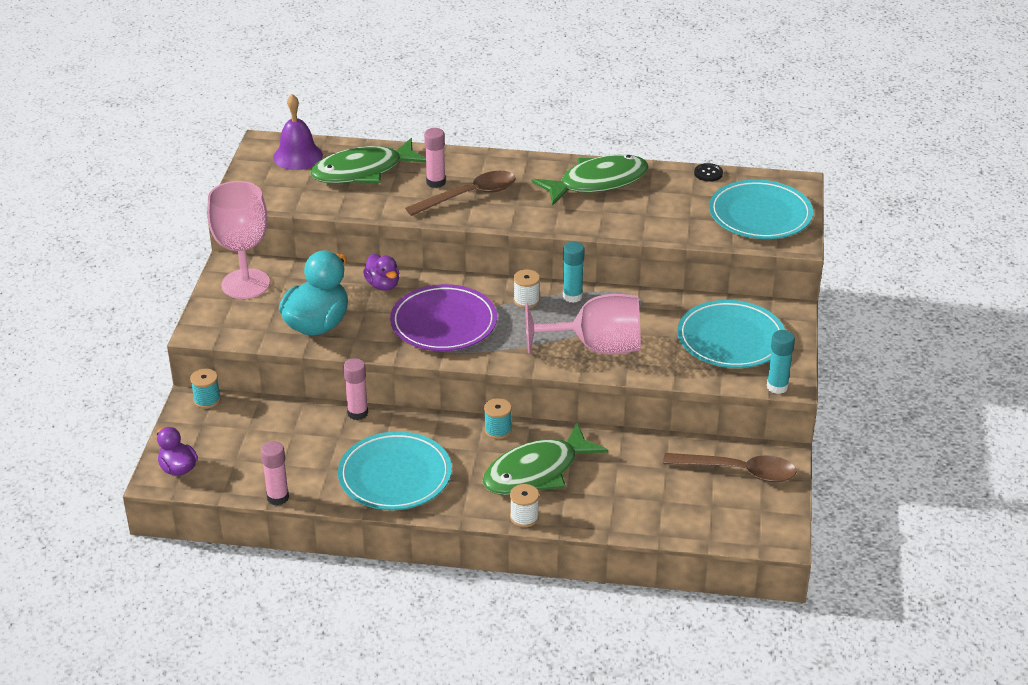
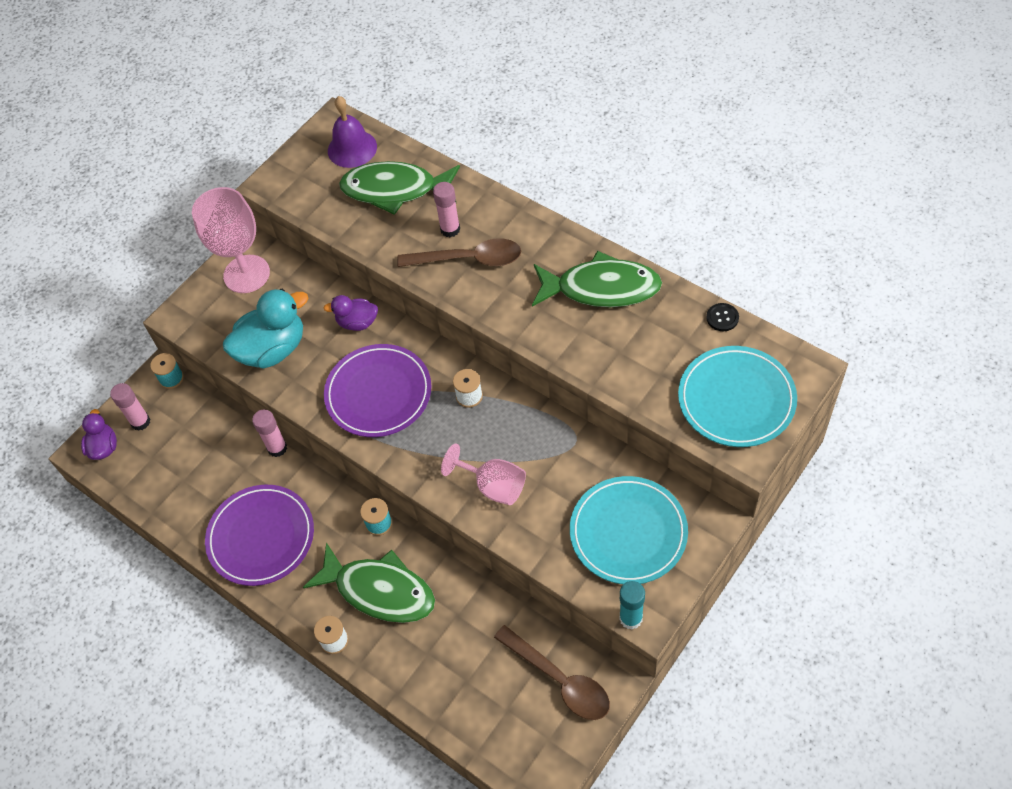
camera: 35 degrees right, 20 degrees up
pink glue stick [261,441,289,505] -> pink glue stick moved to [110,383,150,431]
turquoise plate [338,431,452,510] -> purple plate [205,485,314,586]
purple duck [363,254,399,291] -> purple duck turned 90 degrees clockwise [324,295,378,331]
green fish [482,423,608,495] -> green fish turned 150 degrees counterclockwise [303,542,435,623]
pink goblet [525,294,641,355] -> pink goblet [441,443,526,505], size x0.65
turquoise glue stick [563,242,585,303] -> none

